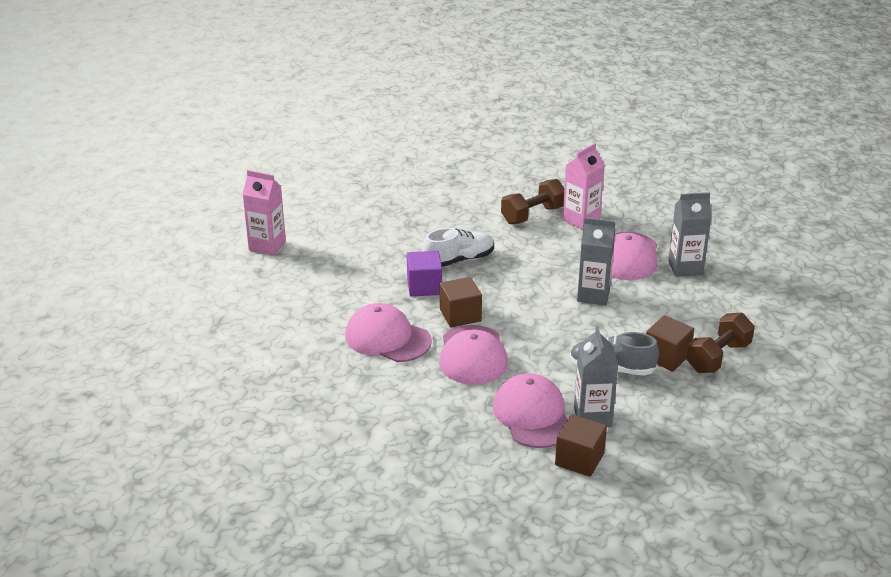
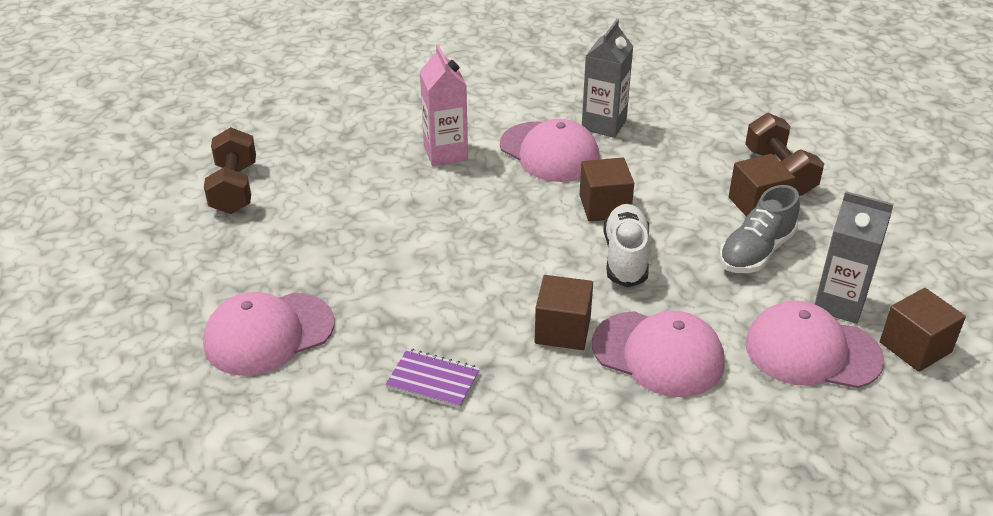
camera: 60 degrees left, 5 degrees up
pink carton [242,170,286,256] -> none
pink cap [345,303,432,362] -> pink cap moved to [203,292,335,376]
purple cube [407,251,442,297] -> none
white shoe [422,228,494,267] -> white shoe moved to [603,204,650,287]
brown dumbbell [501,179,564,224] -> brown dumbbell moved to [204,127,256,214]
grey carton [577,218,615,305] -> brown cube [580,157,634,221]
none -> purple notebook [385,349,480,408]

